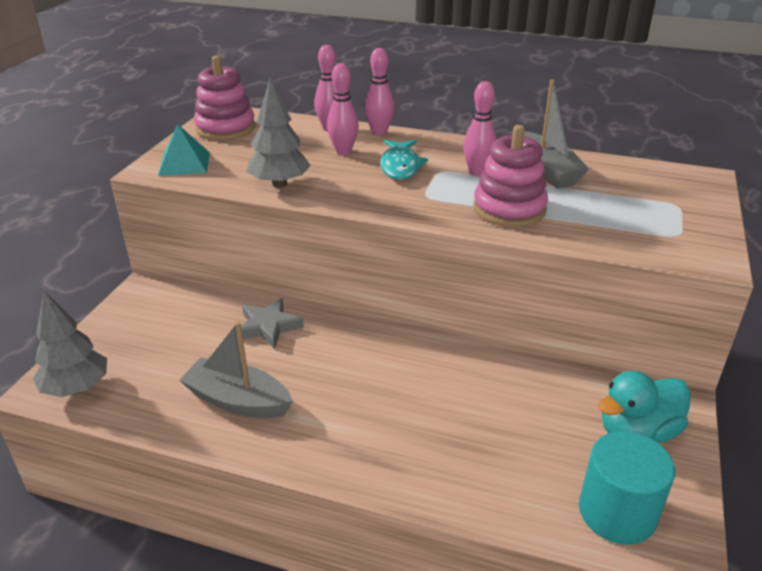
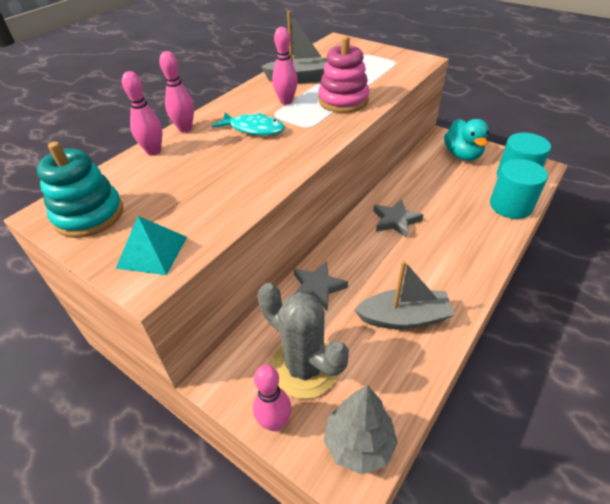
camera: 70 degrees left, 10 degrees up
grey boat [179,321,293,418] -> grey boat turned 135 degrees counterclockwise [354,260,455,329]
pink stacking toy [194,55,255,140] -> turquoise stacking toy [37,141,123,238]
grey tree [246,78,311,188] -> none
pink bowling pin [327,63,359,155] -> pink bowling pin moved to [253,365,291,431]
none -> grey cactus [257,283,349,399]
none -> grey star [373,199,423,238]
none -> turquoise cylinder [490,159,548,219]

